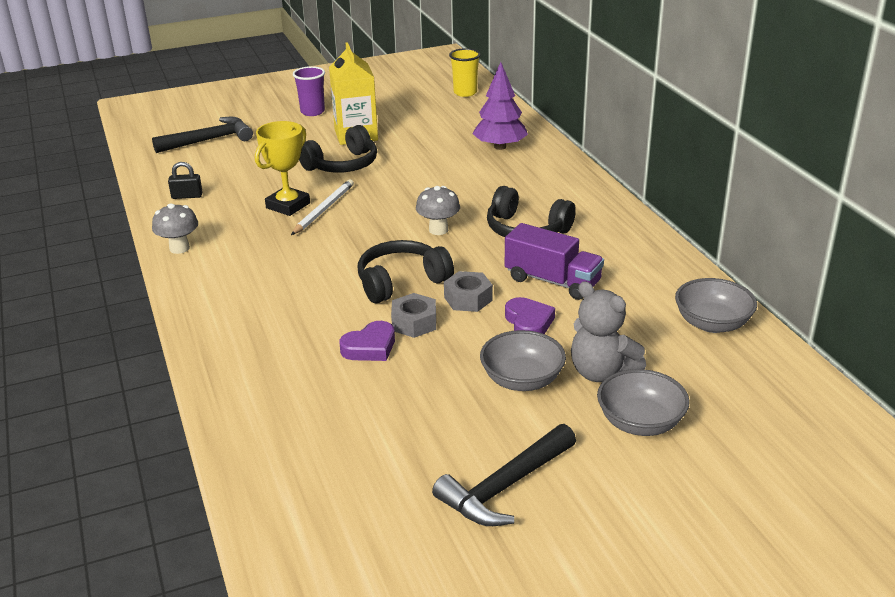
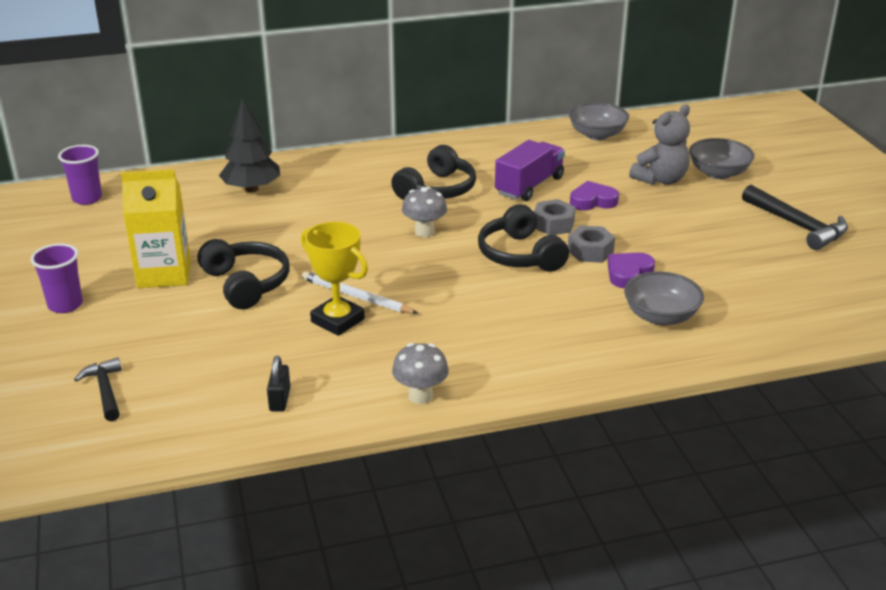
camera: 85 degrees left, 0 degrees up
black hammer [152,117,253,153] -> black hammer [74,357,122,421], size x0.63
purple heart [339,321,395,361] -> purple heart turned 105 degrees counterclockwise [608,253,655,288]
yellow cup [449,48,481,97] -> purple cup [58,145,102,205]
purple tree [473,62,528,150] -> black tree [219,98,280,192]
grey bowl [480,330,566,391] -> grey bowl moved to [624,271,704,326]

